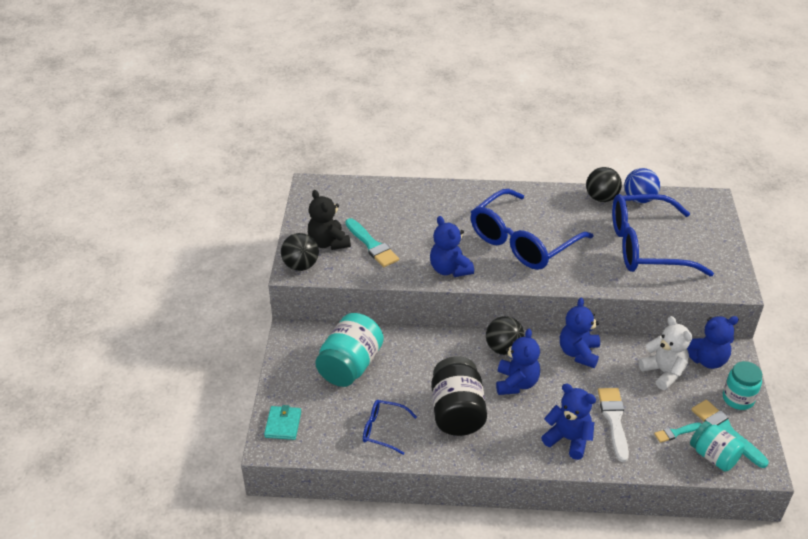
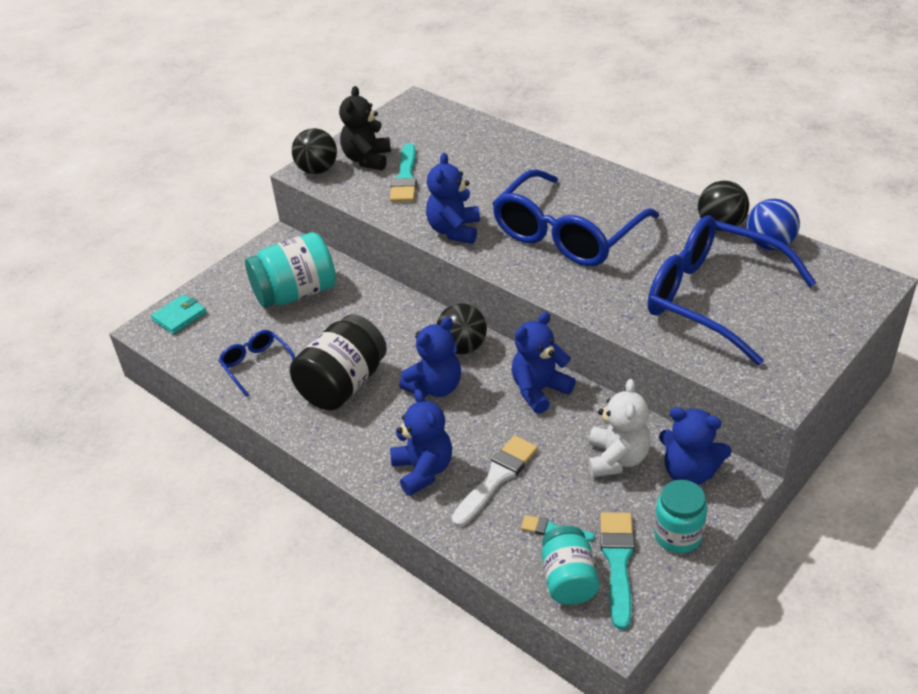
camera: 40 degrees right, 0 degrees up
blue glasses [471,189,593,270] -> blue glasses turned 45 degrees counterclockwise [492,169,659,266]

